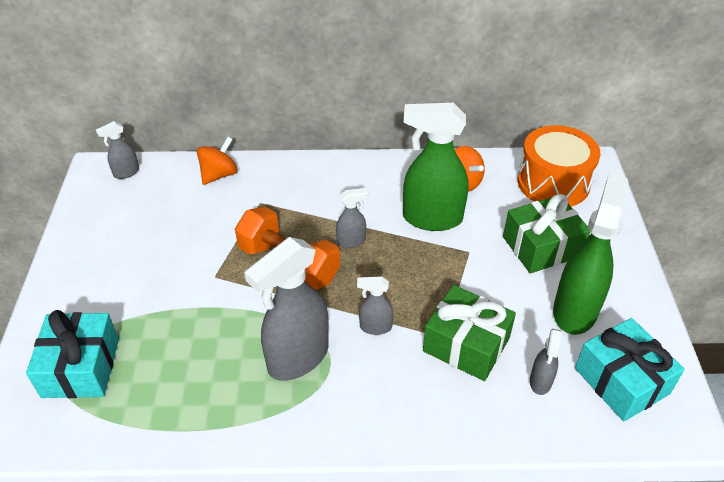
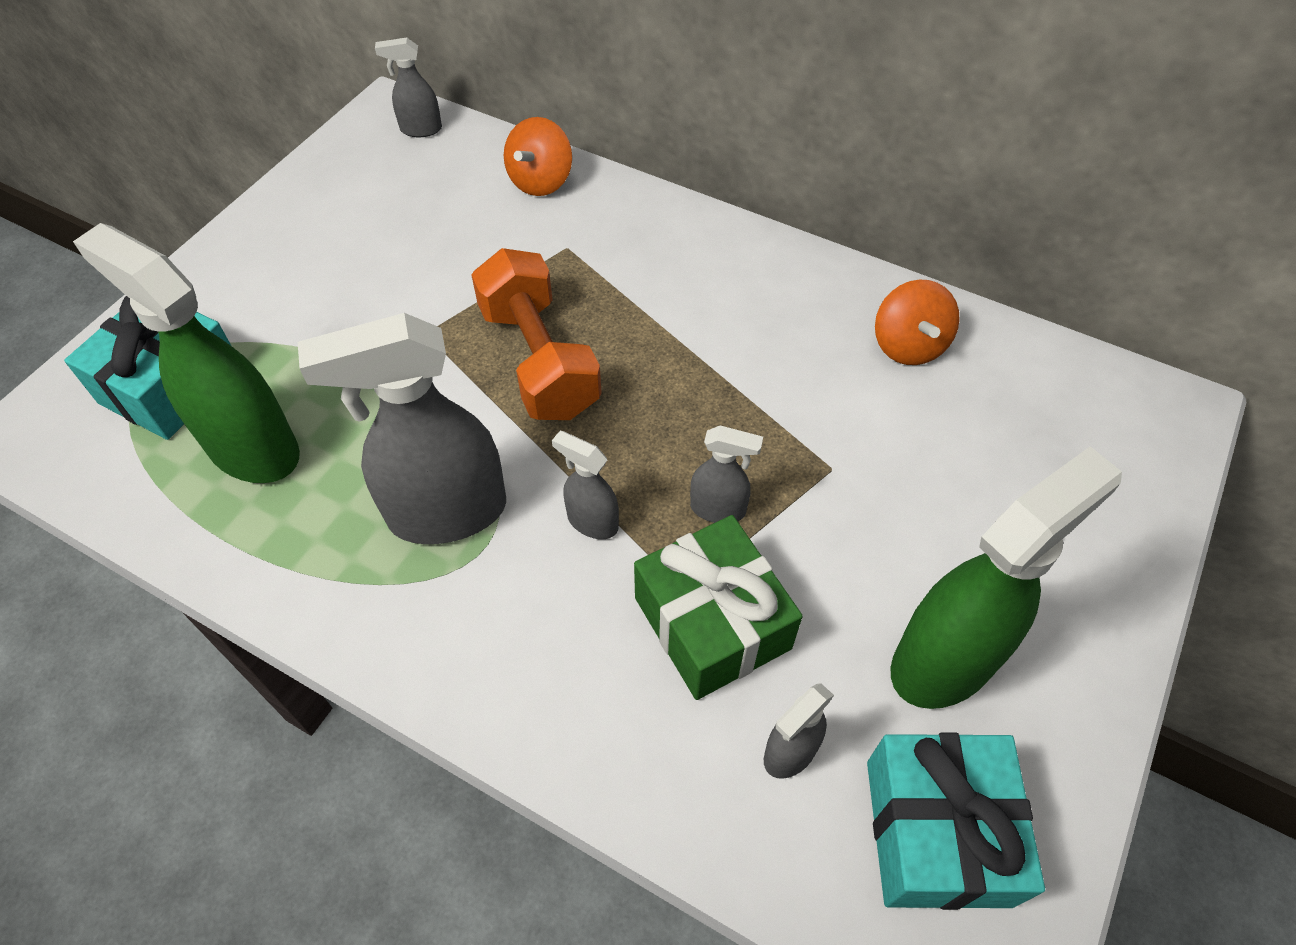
camera: 30 degrees right, 10 degrees up
orange spinning top [197,137,238,185] -> orange spinning top turned 135 degrees clockwise [504,117,572,196]
grey spray bottle [336,188,368,248] -> grey spray bottle moved to [690,425,763,523]
green spray bottle [403,103,469,231] -> green spray bottle moved to [73,223,300,483]
green gift [503,194,590,273] -> none
orange drum [517,125,601,207] -> none

